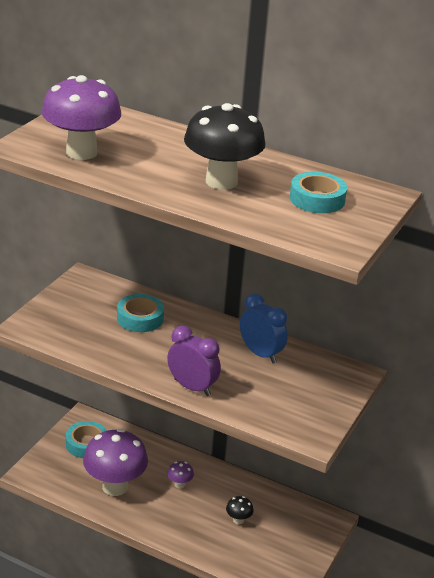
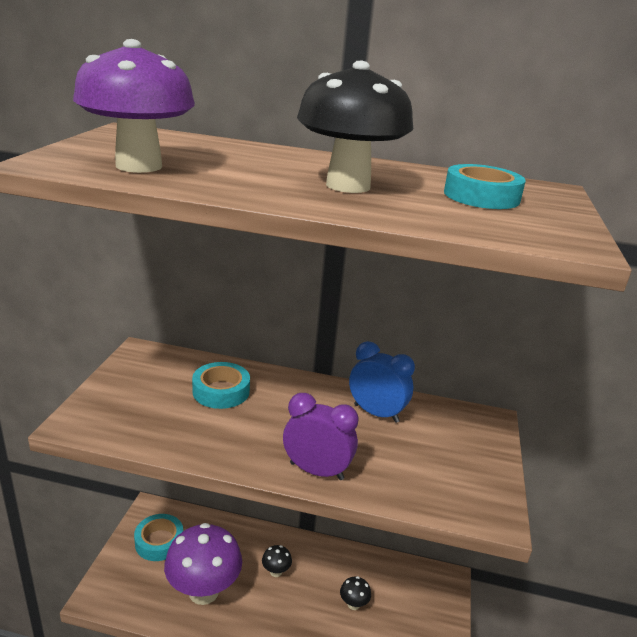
camera: 15 degrees left, 5 degrees down
purple mushroom [167,461,194,489] -> black mushroom [262,545,292,577]

